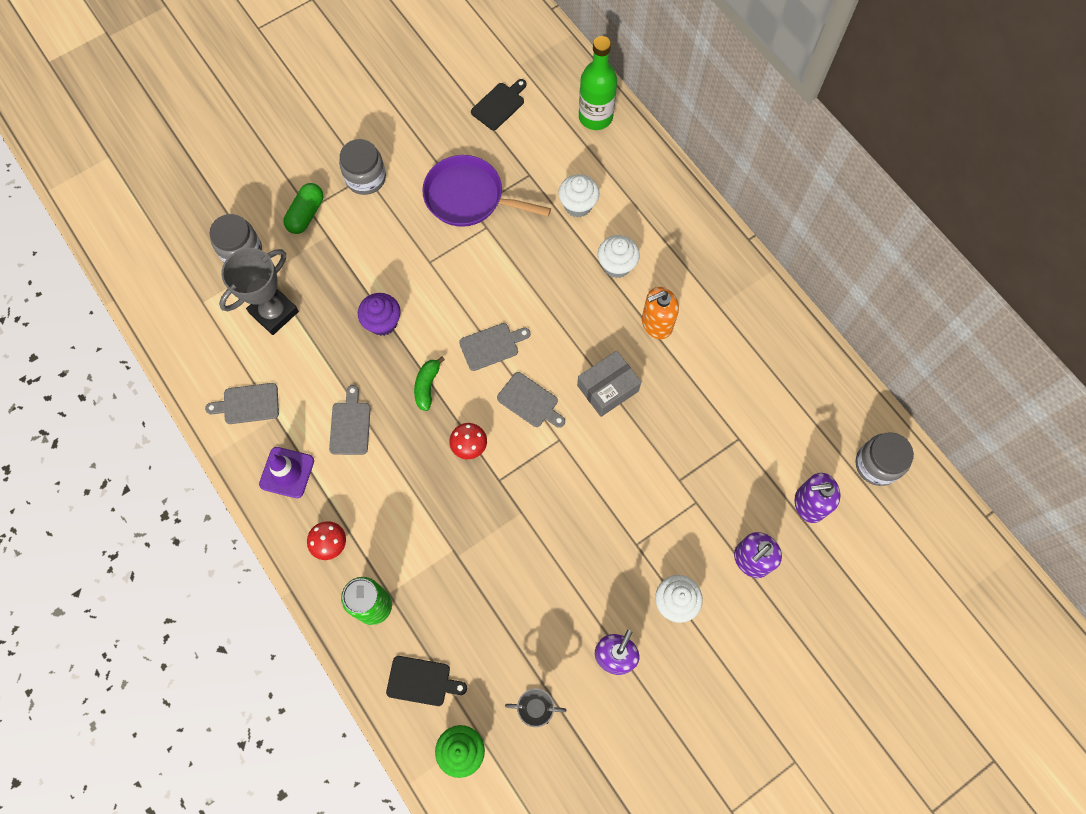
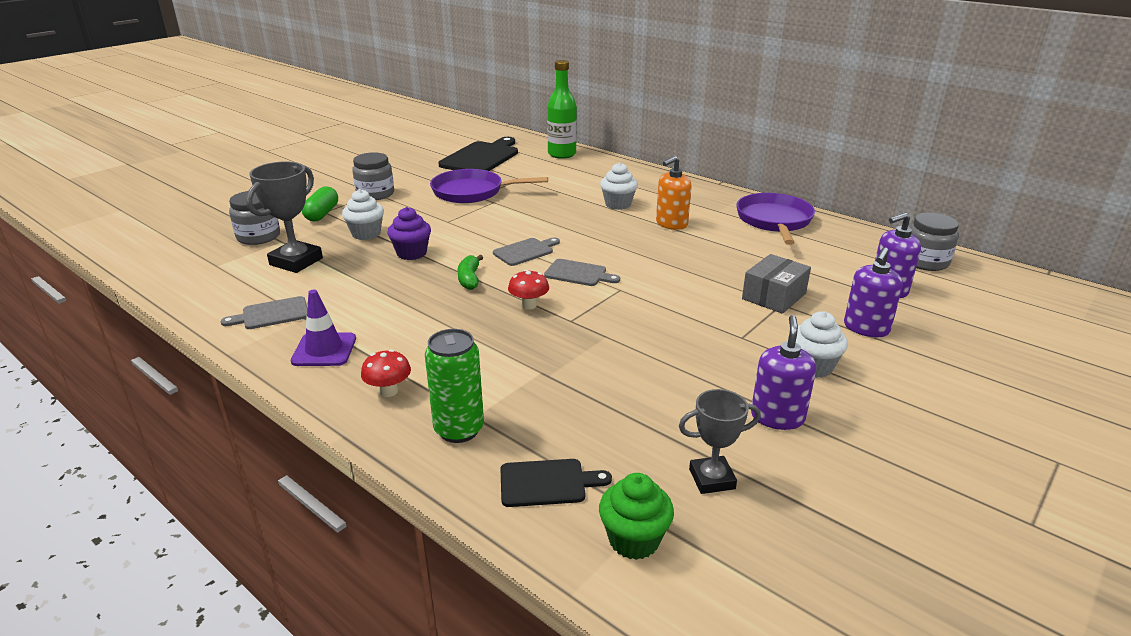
camera: 15 degrees left, 40 degrees down
grey cutting board [329,385,371,455] -> none
black cutting board [471,79,527,130] -> black cutting board [438,137,518,171], size x1.87
white cupcake [558,174,599,217] -> white cupcake moved to [342,189,384,240]
grey box [577,351,641,417] -> grey box moved to [742,254,811,314]
none -> purple pan [736,193,815,245]

